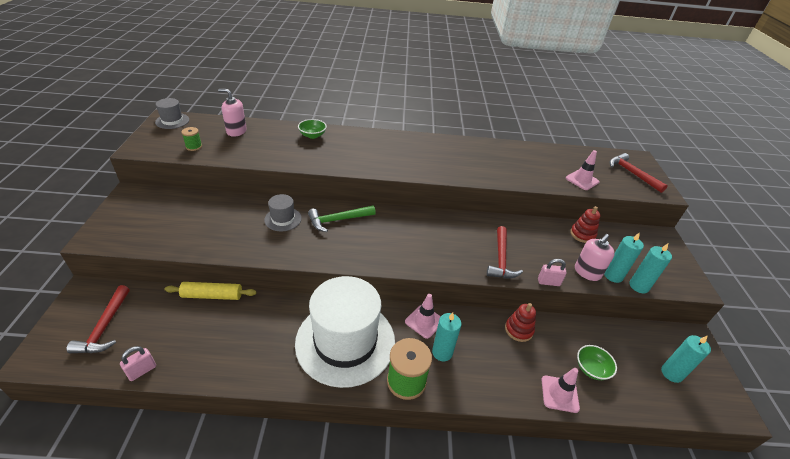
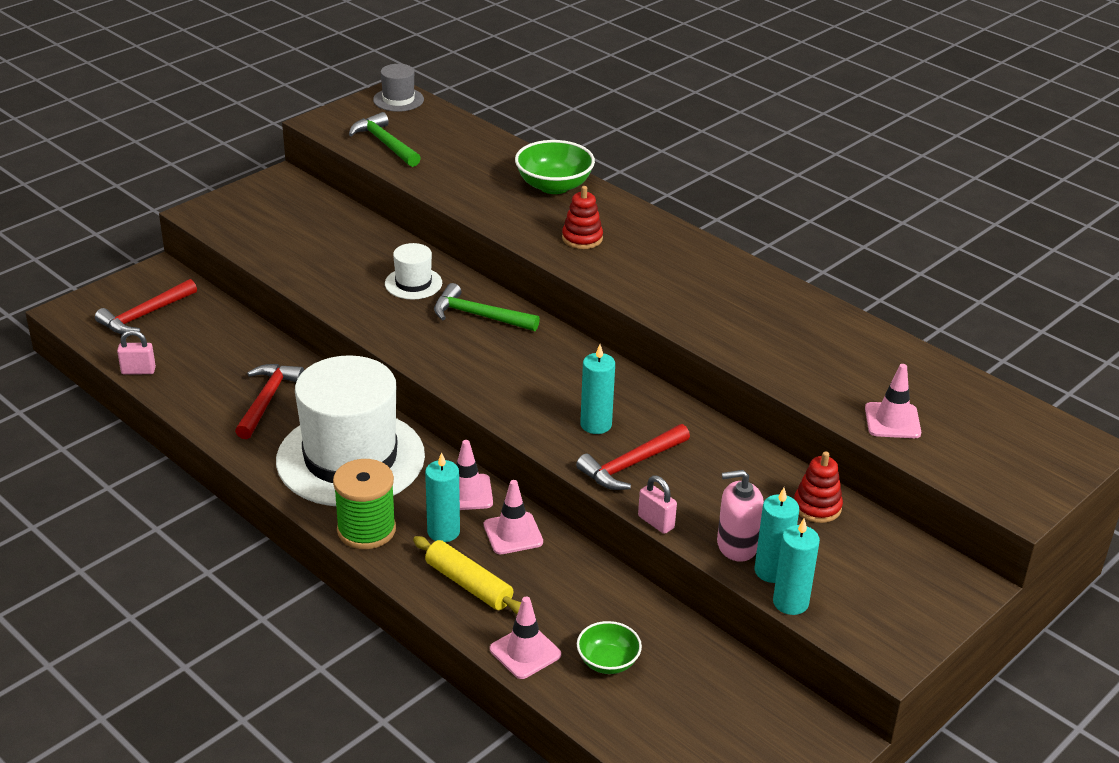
camera: 45 degrees right, 5 degrees down
yellow rolling pin [165,282,257,300] -> yellow rolling pin moved to [413,536,521,614]
green spool [181,127,202,151] -> green hammer [349,112,421,167]
pink soap dispenser [218,89,247,137] -> none
grey hat [264,194,302,231] -> white hat [385,243,442,299]
green bowl [298,119,327,139] -> green bowl [515,140,595,194], size x1.62
red stacking toy [505,303,536,342] -> red stacking toy moved to [562,186,603,249]
red hammer [609,153,668,193] -> red hammer moved to [235,364,304,439]
turquoise candle [661,335,711,383] -> turquoise candle moved to [580,345,615,434]
none -> pink traffic cone [484,480,543,554]

